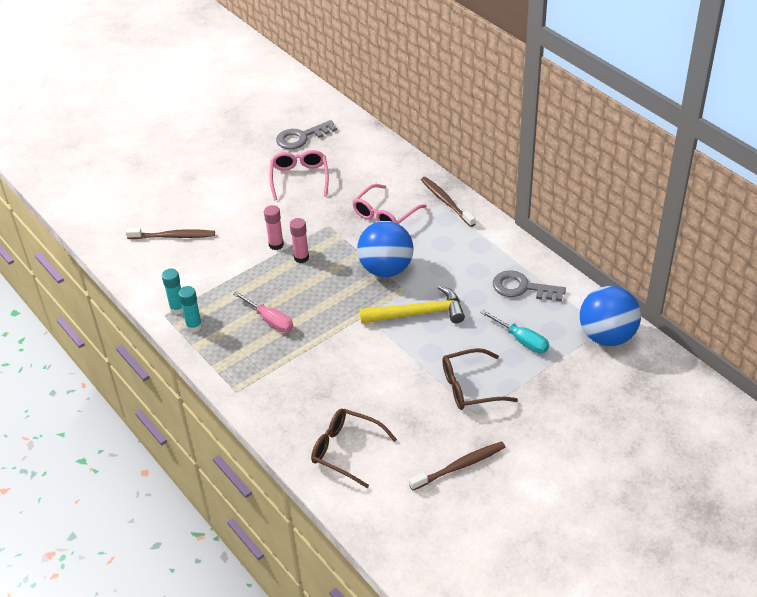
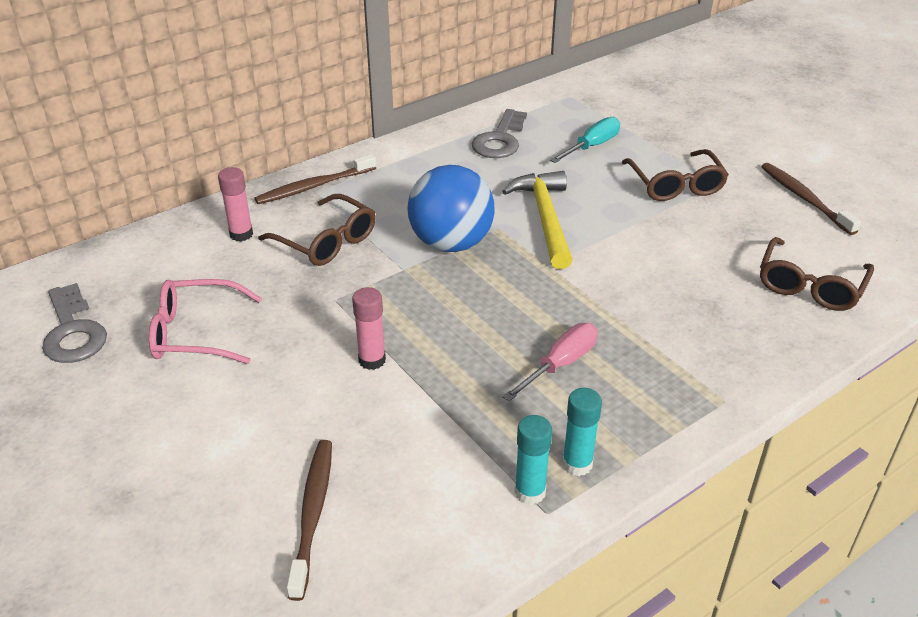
camera: 90 degrees left, 5 degrees down
pink glue stick [290,218,309,263] -> pink glue stick moved to [218,167,253,242]
pink glasses [352,184,427,224] -> brown glasses [258,194,376,266]
blue ball [580,286,641,346] -> none

